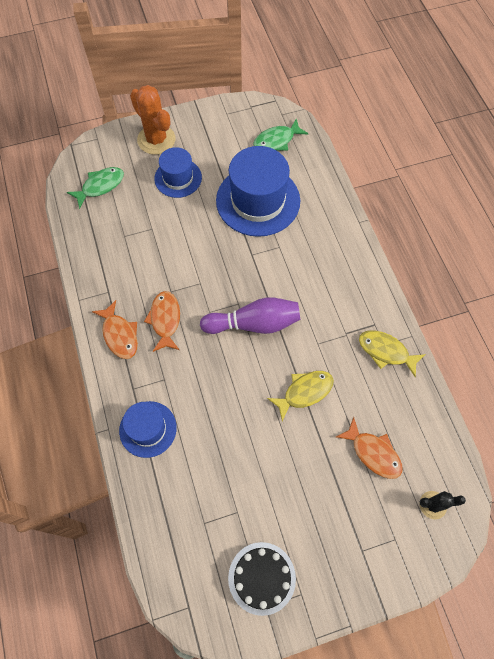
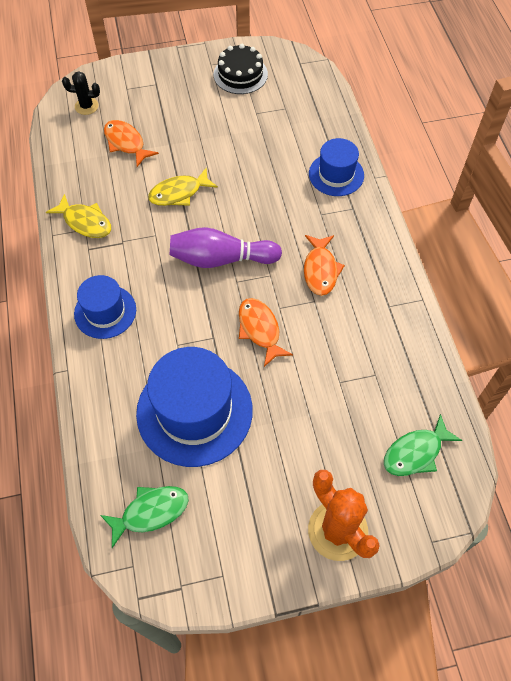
camera: 175 degrees left, 5 degrees down
orange fish [92,300,138,359] -> orange fish moved to [239,298,293,367]
blue hat [154,147,202,198] -> blue hat moved to [74,275,136,339]

